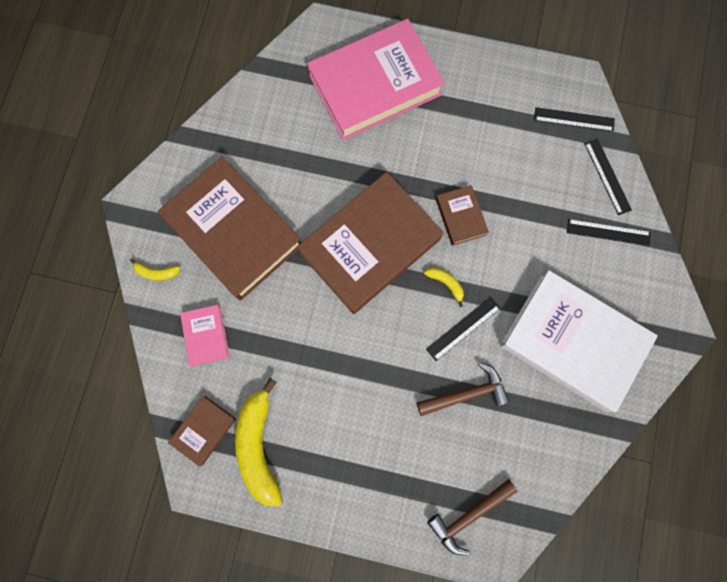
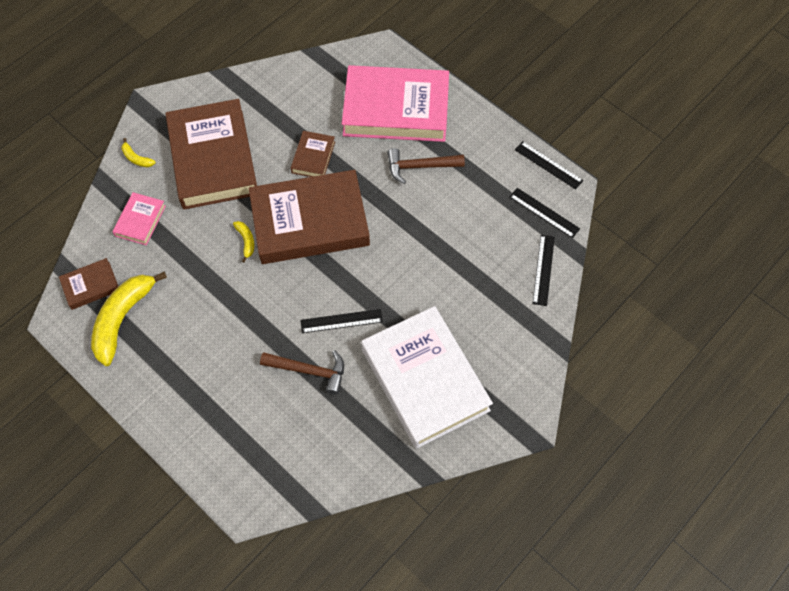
camera: 30 degrees right, 15 degrees down
yellow banana [424,268,464,307] -> yellow banana moved to [233,221,254,263]
brown hammer [427,479,518,555] -> brown hammer moved to [387,148,465,184]
brown book [436,185,489,246] -> brown book moved to [291,131,335,177]
black ruler [567,219,651,246] -> black ruler moved to [515,141,583,190]

